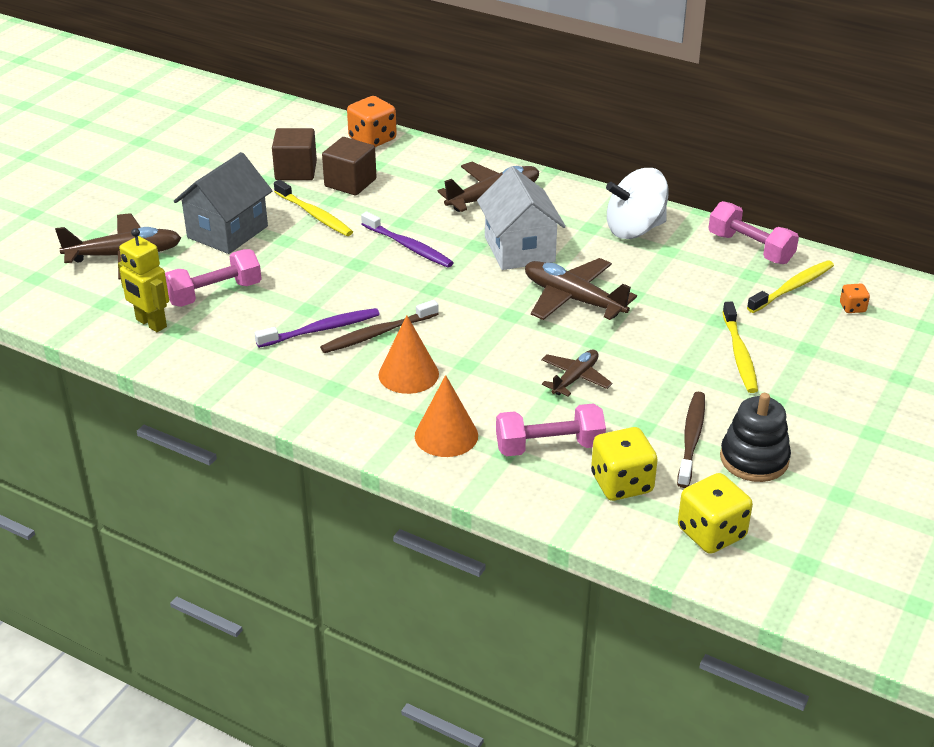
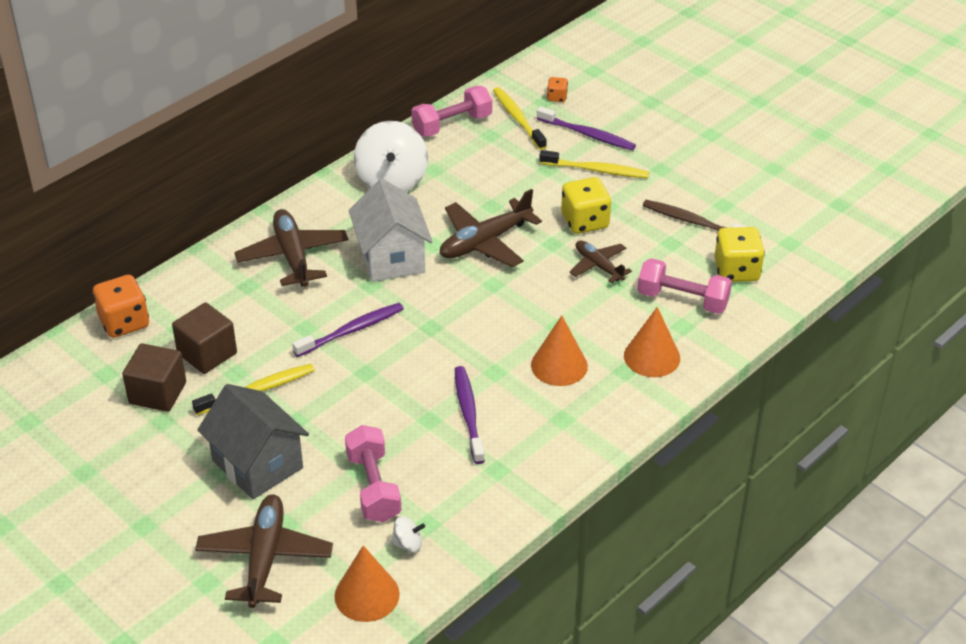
camera: 75 degrees left, 5 degrees up
yellow robot [118,228,169,332] -> white spinning top [391,517,425,553]
brown toothbrush [320,300,439,353] -> none
white house [477,166,566,270] -> white house turned 75 degrees clockwise [349,179,433,282]
pink dumbbell [496,404,606,456] -> pink dumbbell turned 75 degrees counterclockwise [637,258,732,314]
yellow dice [678,473,753,554] -> yellow dice moved to [561,177,611,234]
black stacking toy [720,393,791,482] -> none
none -> orange cone [335,545,400,622]
none -> purple toothbrush [537,106,636,151]

